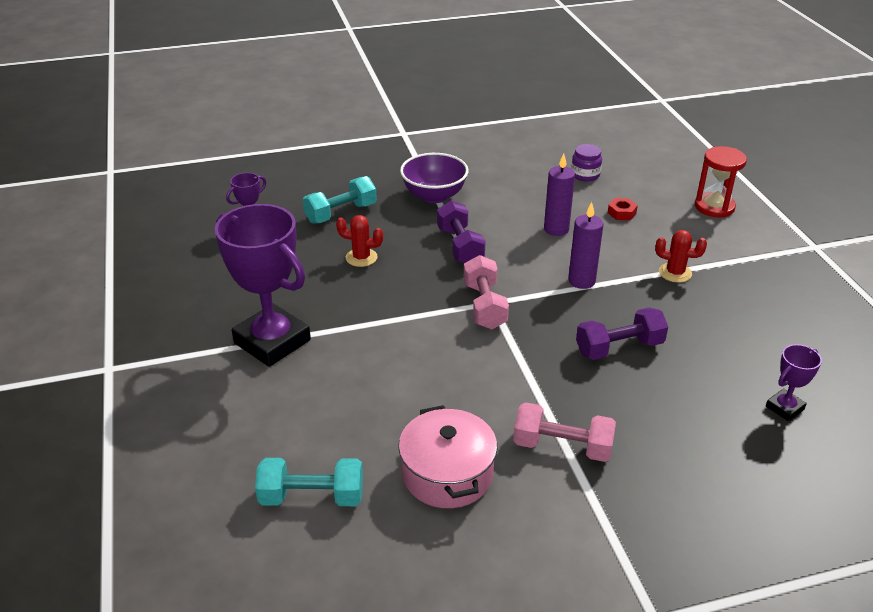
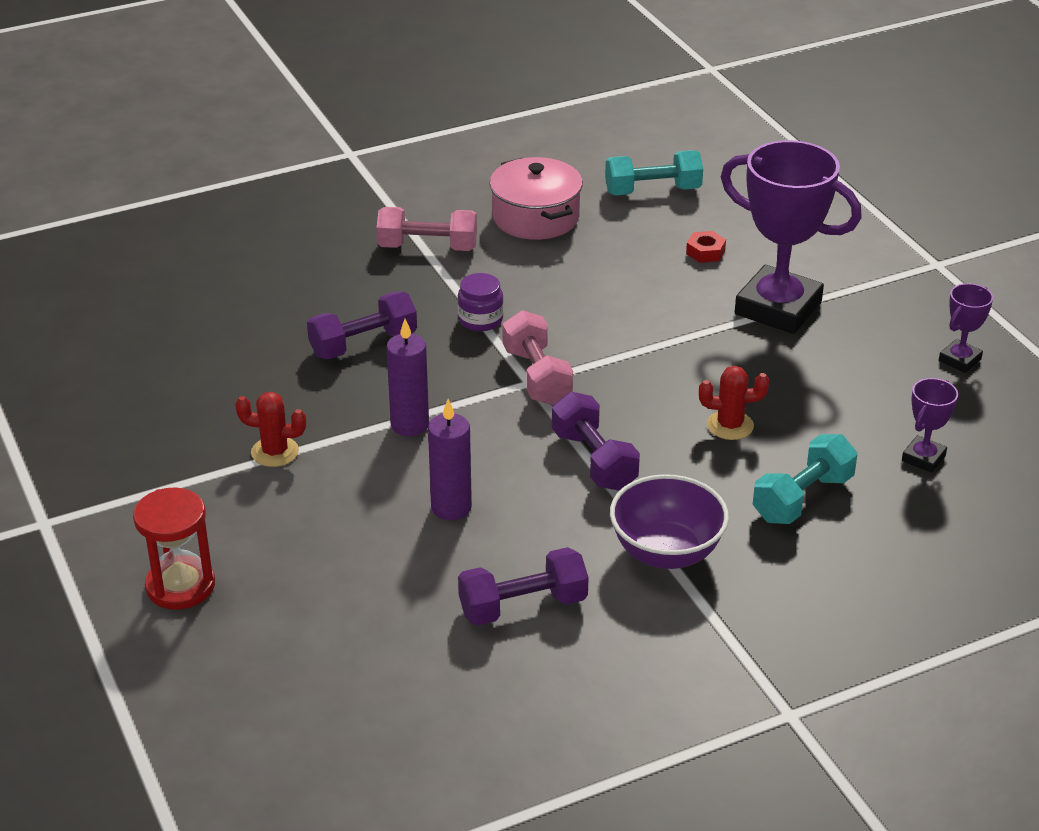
camera: 170 degrees right, 0 degrees up
purple jar [571,144,602,182] -> purple jar moved to [457,273,504,331]
red nut [608,198,638,220] -> red nut moved to [686,231,726,263]
purple trophy [766,344,822,421] -> purple trophy moved to [939,283,993,373]
none -> purple dumbbell [458,547,589,625]

